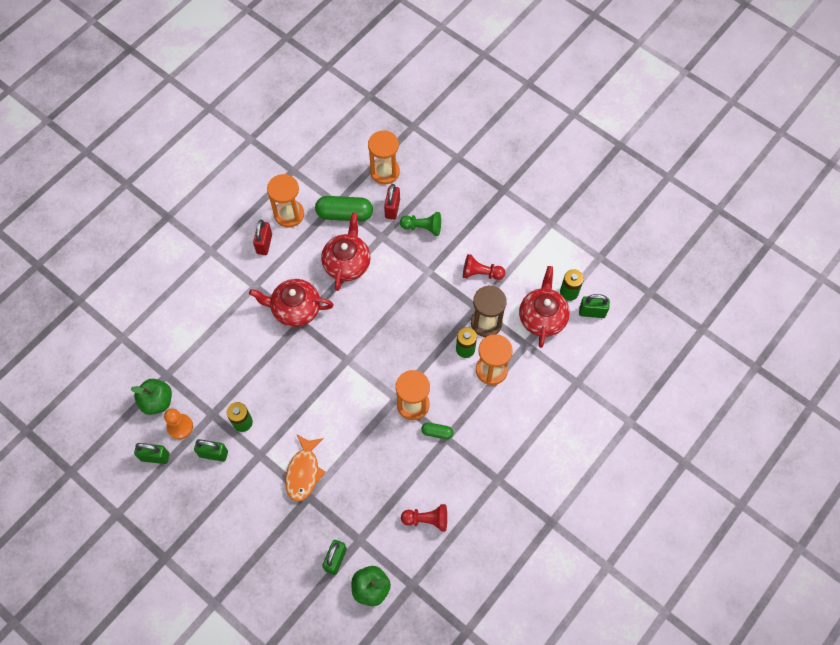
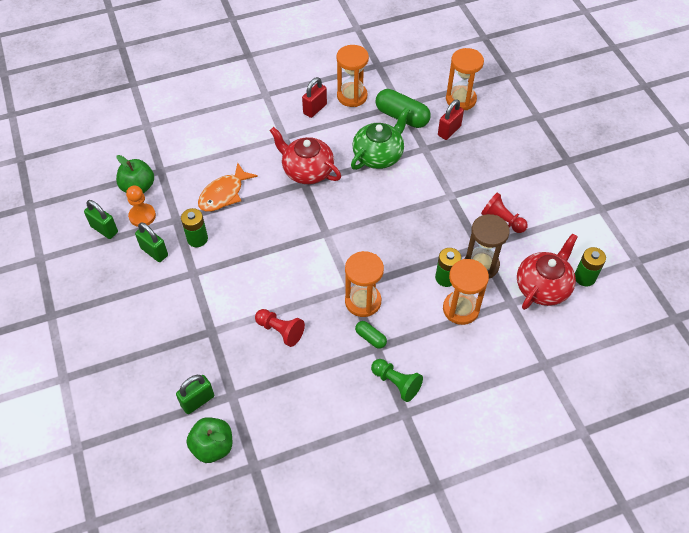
camera: 30 degrees right, 10 degrees down
orange fish [285,435,326,502] -> orange fish moved to [198,163,258,212]
red teapot [321,213,371,291] -> green teapot [351,107,410,170]
green pawn [400,212,441,236] -> green pawn moved to [371,359,423,402]
red pawn [401,504,447,532] -> red pawn moved to [255,309,305,347]
green padlock [579,294,610,318] -> none

